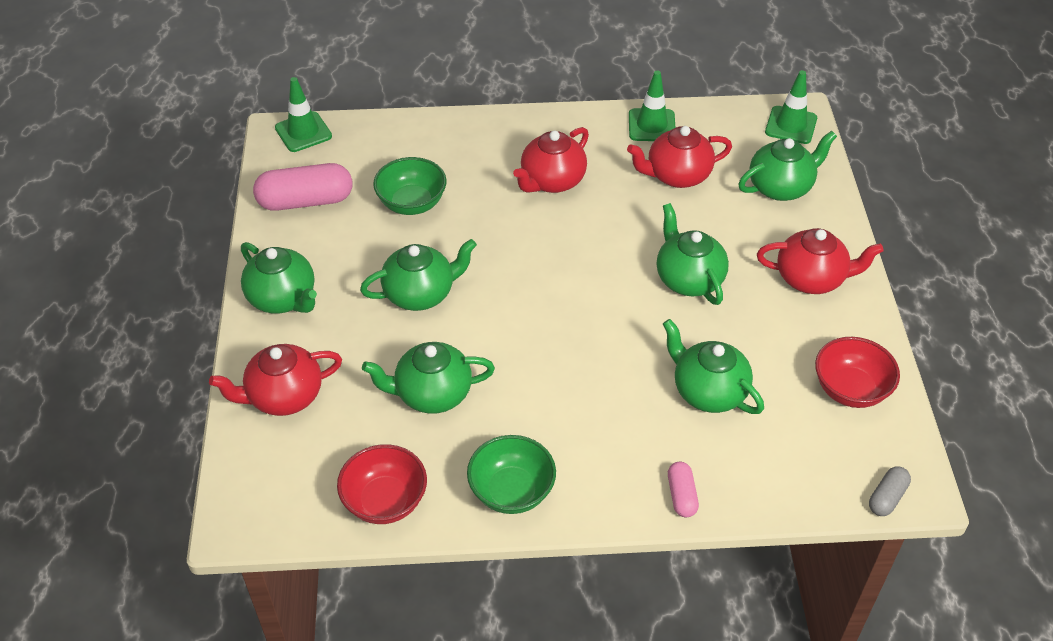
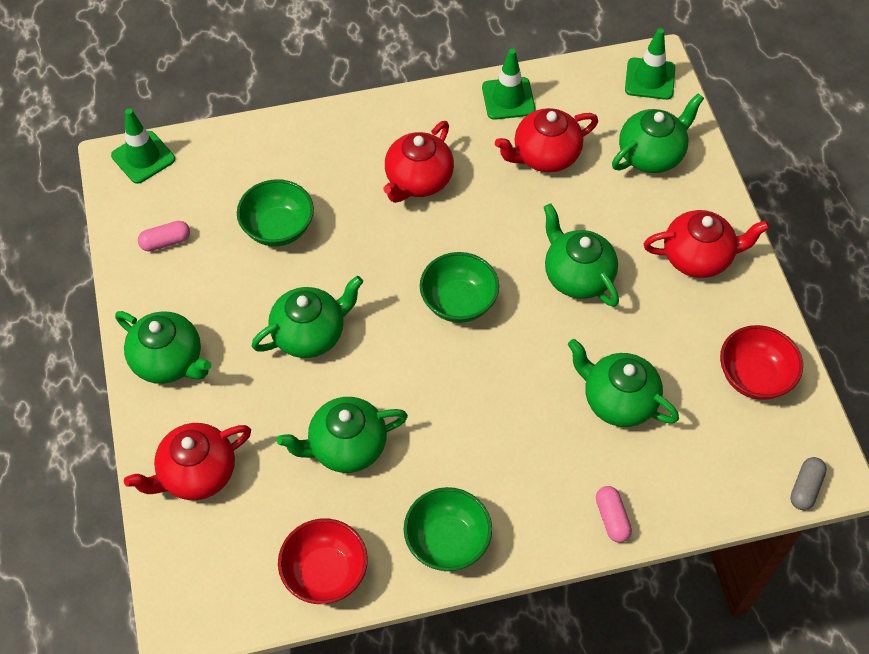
camera: 10 degrees left, 10 degrees up
pink capsule [253,163,352,211] -> pink capsule [138,221,190,251], size x0.51
none -> green bowl [420,252,499,323]

